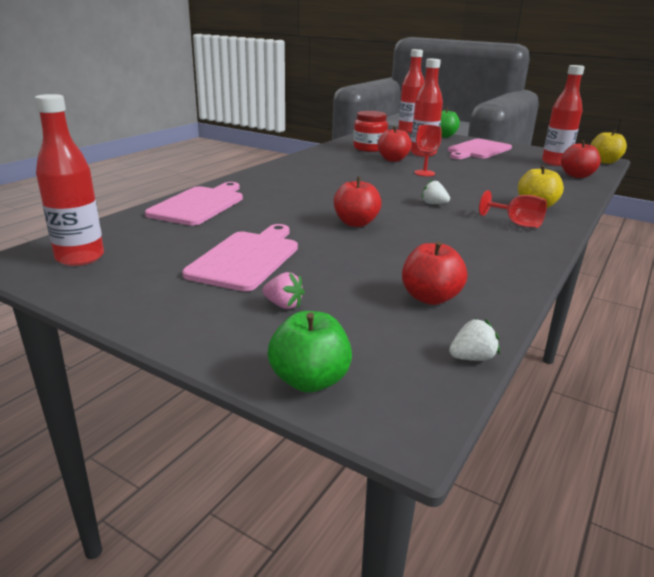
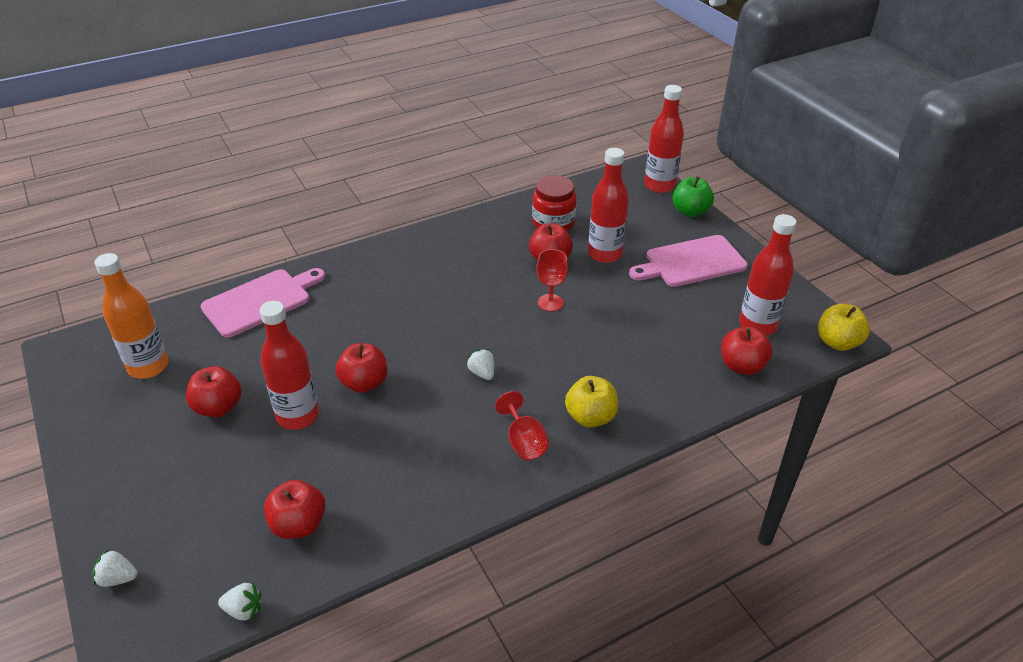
camera: 30 degrees right, 15 degrees up
red bottle [35,94,104,266] -> red bottle moved to [260,301,319,430]
pink cutting board [182,224,298,291] -> red apple [186,366,241,417]
pink strawberry [262,272,305,309] -> none
green apple [268,311,352,393] -> white strawberry [93,549,137,587]
none -> orange bottle [95,253,168,379]

